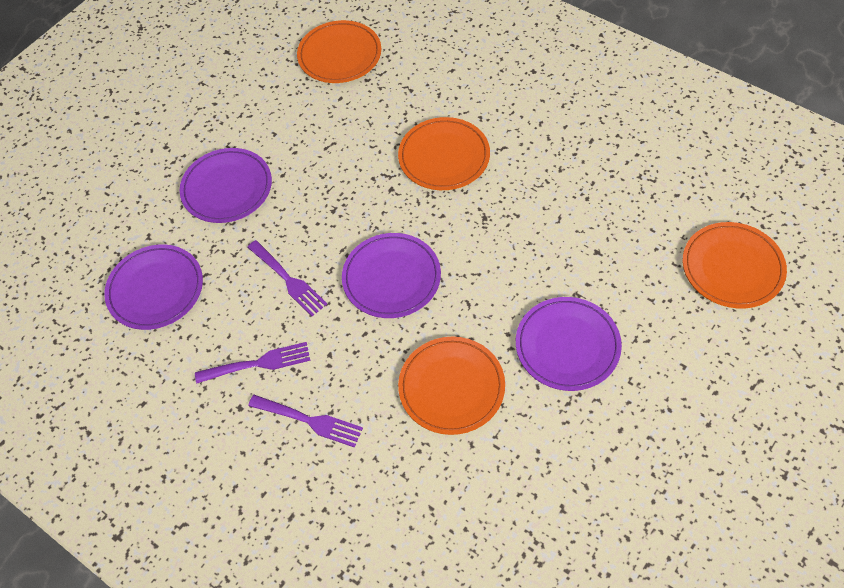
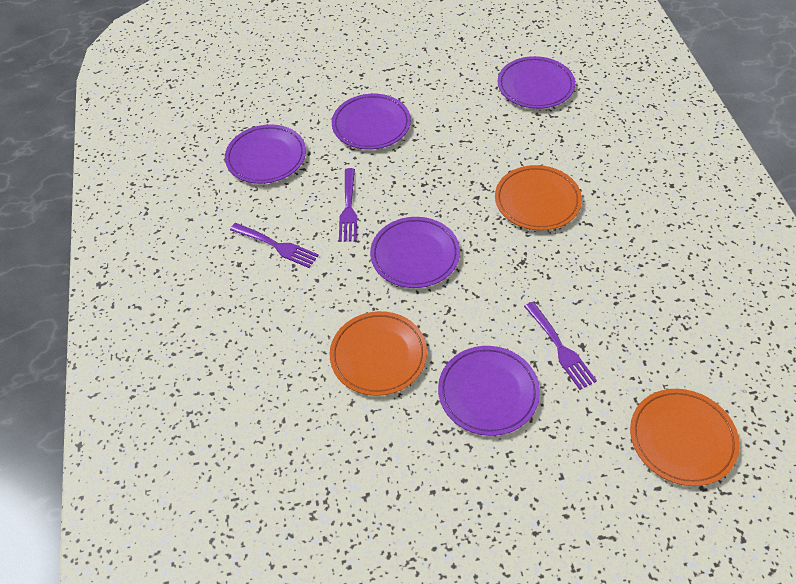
camera: 40 degrees right, 5 degrees down
purple fork [248,395,363,448] -> purple fork moved to [524,302,597,390]
orange plate [297,20,381,83] -> purple plate [498,56,575,109]

